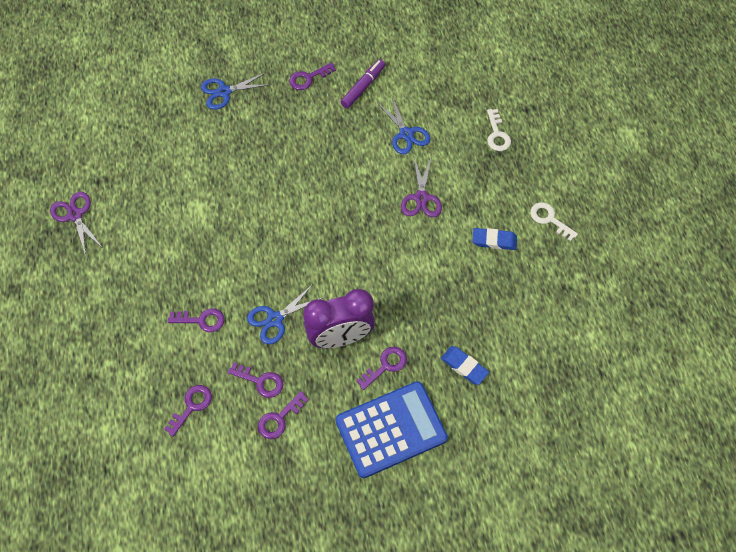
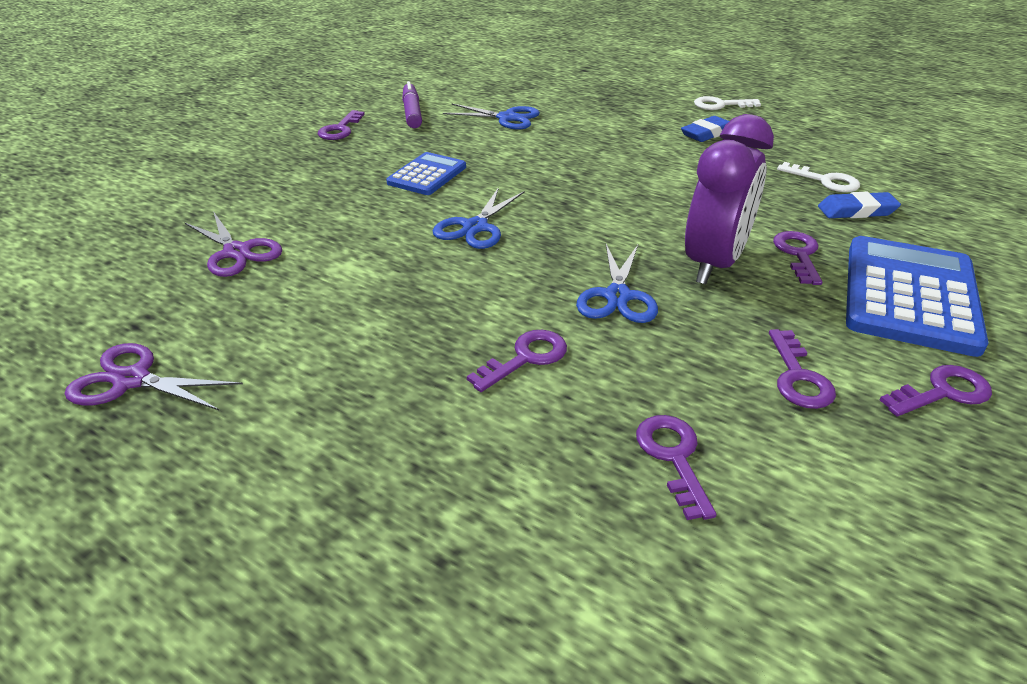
camera: 45 degrees left, 25 degrees down
blue scissors [201,73,271,110] -> blue scissors moved to [433,187,525,249]
purple key [228,363,283,398] -> purple key moved to [880,365,992,416]
purple scissors [401,156,442,217] -> purple scissors moved to [184,211,282,277]
white key [487,109,511,151] -> white key moved to [777,162,860,192]
none -> blue calculator [386,152,466,195]

